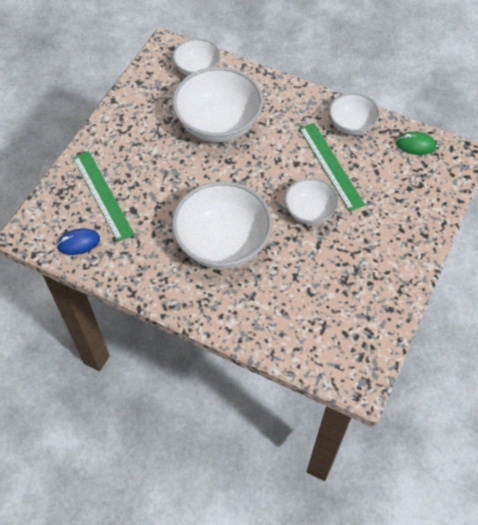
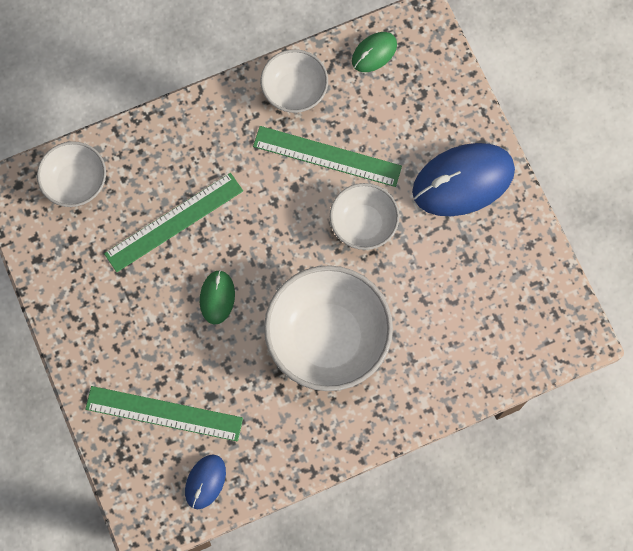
camera: 50 degrees left, 15 degrees up
white bowl [172,67,263,142] -> green ruler [104,173,243,272]
none -> green mouse [200,270,235,324]
none -> blue mouse [412,143,515,216]

